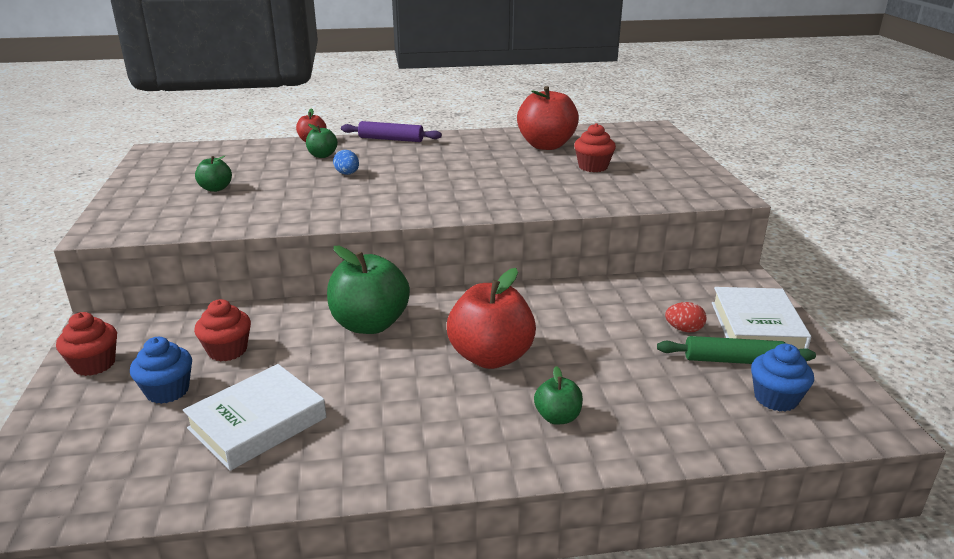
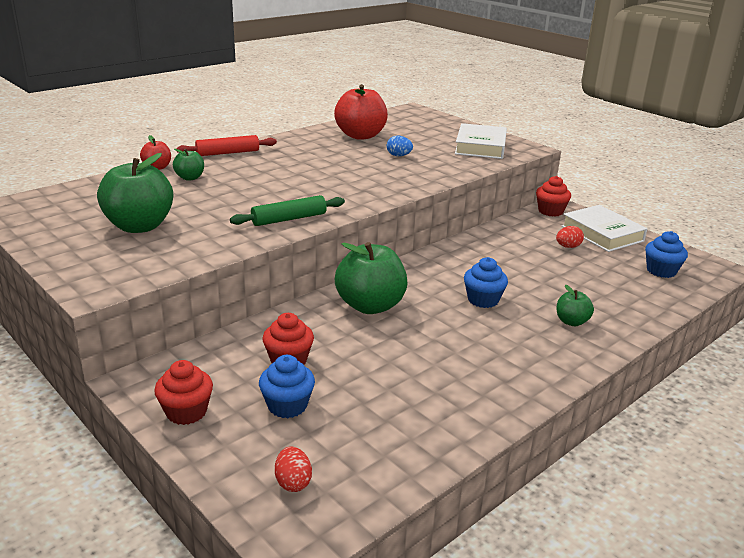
camera: 35 degrees left, 0 degrees up
white book [183,364,326,471] -> white book moved to [455,123,507,159]
green apple [195,156,232,192] -> green apple [97,153,173,233], size x2.01
blue egg [333,150,359,175] -> blue egg moved to [387,135,413,156]
purple rolling pin [341,121,442,142] -> red rolling pin [176,135,277,156]
red apple [447,268,536,369] -> blue cupcake [464,257,508,308]
red cupcake [574,123,616,172] -> red cupcake moved to [536,176,571,217]
green rolling pin [657,336,816,364] -> green rolling pin moved to [230,195,345,226]
none -> red egg [275,446,312,492]

